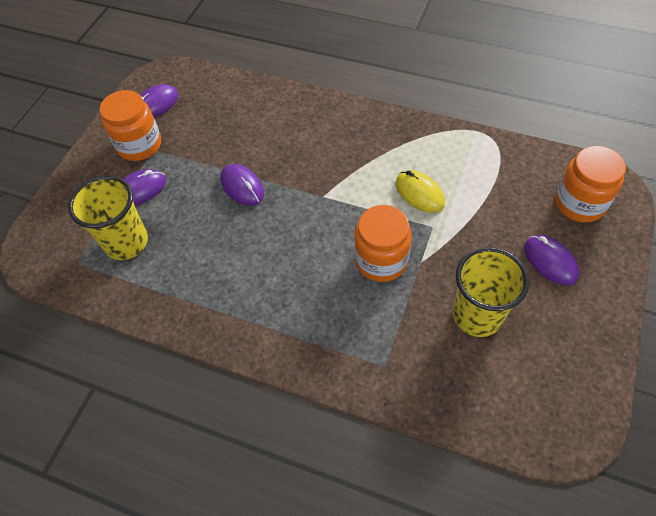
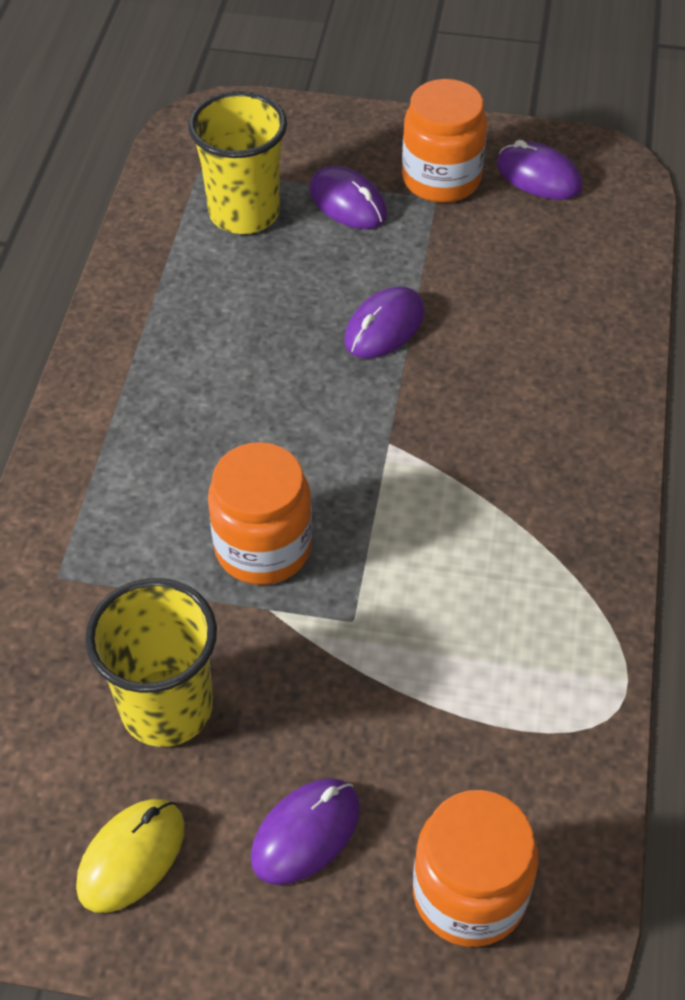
camera: 75 degrees right, 5 degrees down
yellow mouse [395,170,445,213] -> yellow mouse moved to [76,799,185,913]

